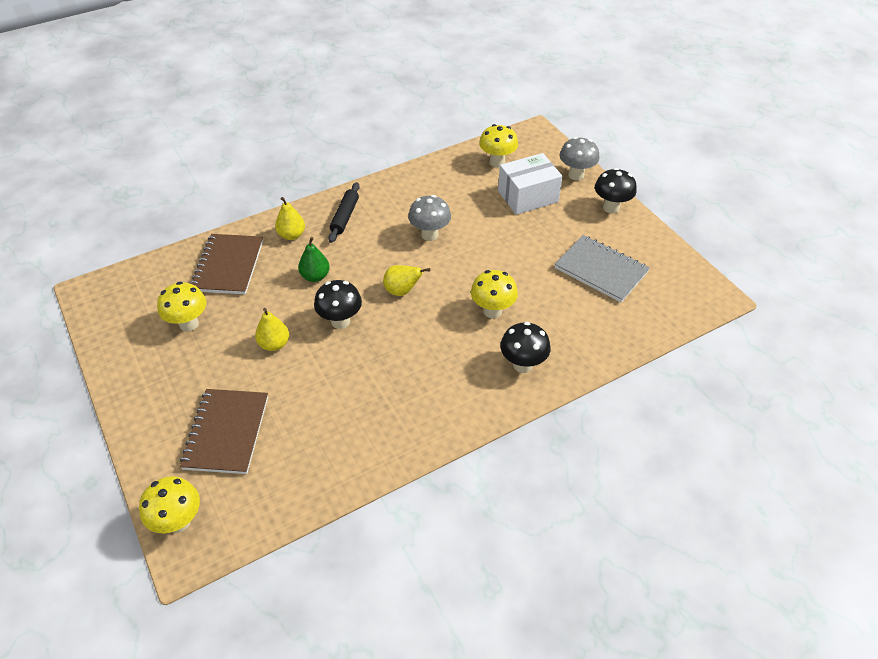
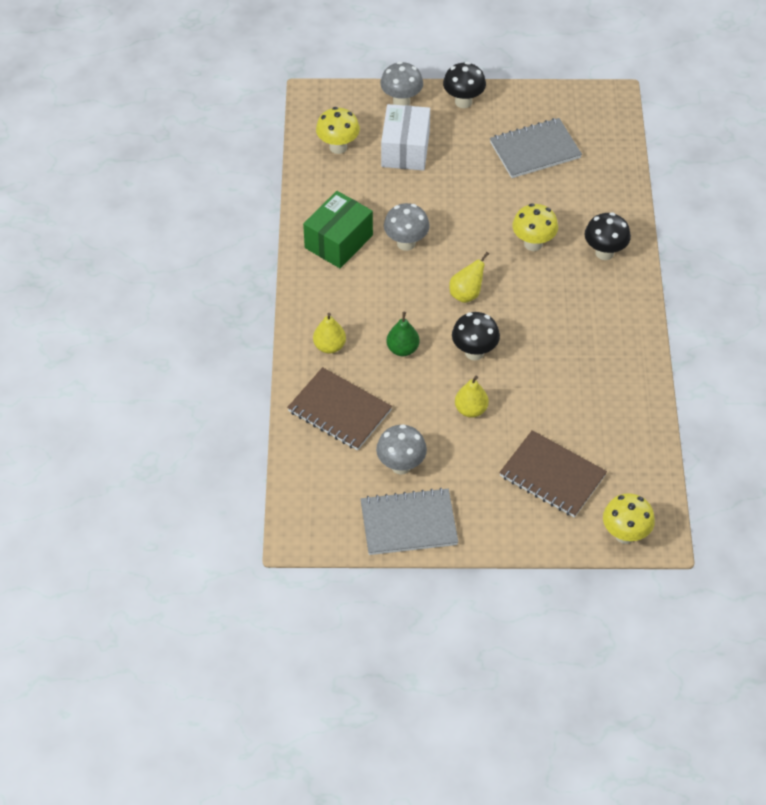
camera: 60 degrees left, 5 degrees up
yellow mushroom [157,282,206,332] -> grey mushroom [376,424,427,474]
black rolling pin [328,182,360,243] -> none
none -> green box [303,191,373,268]
none -> grey notebook [360,488,458,555]

